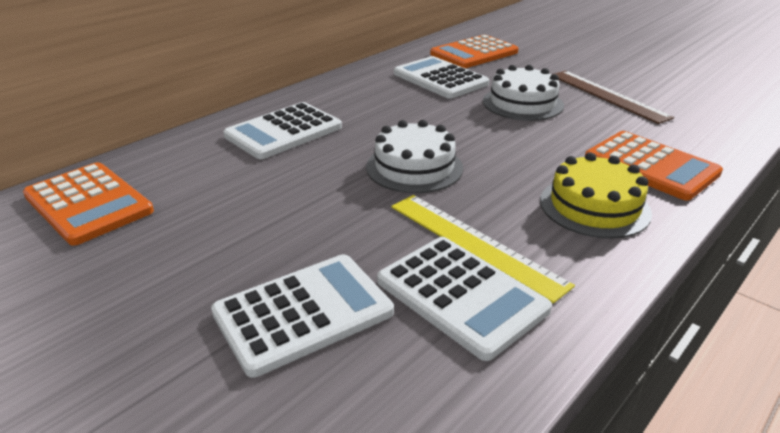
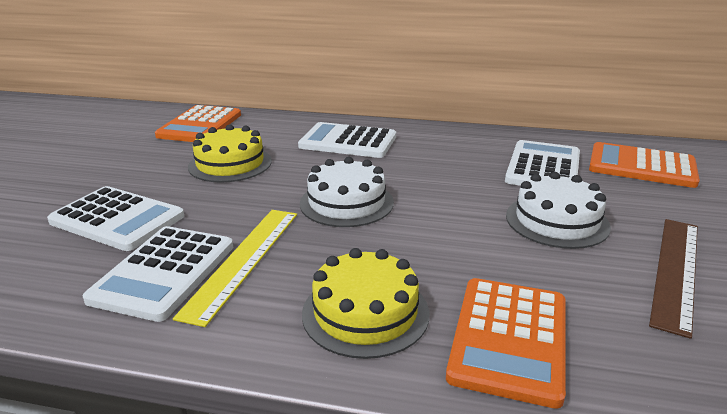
camera: 60 degrees right, 5 degrees down
none -> yellow cake [188,124,272,183]

